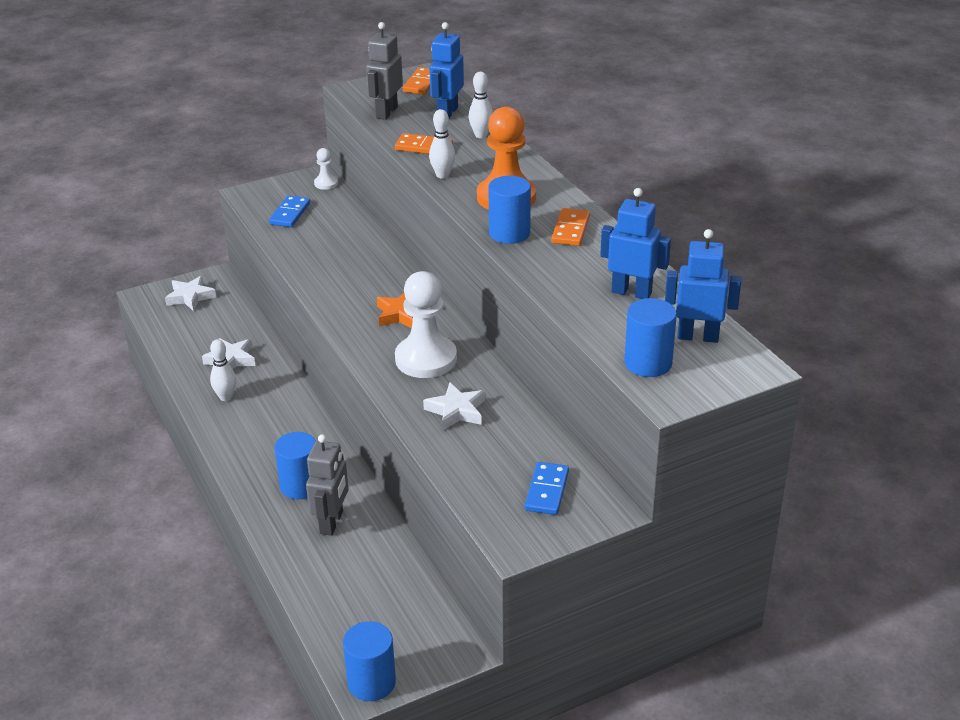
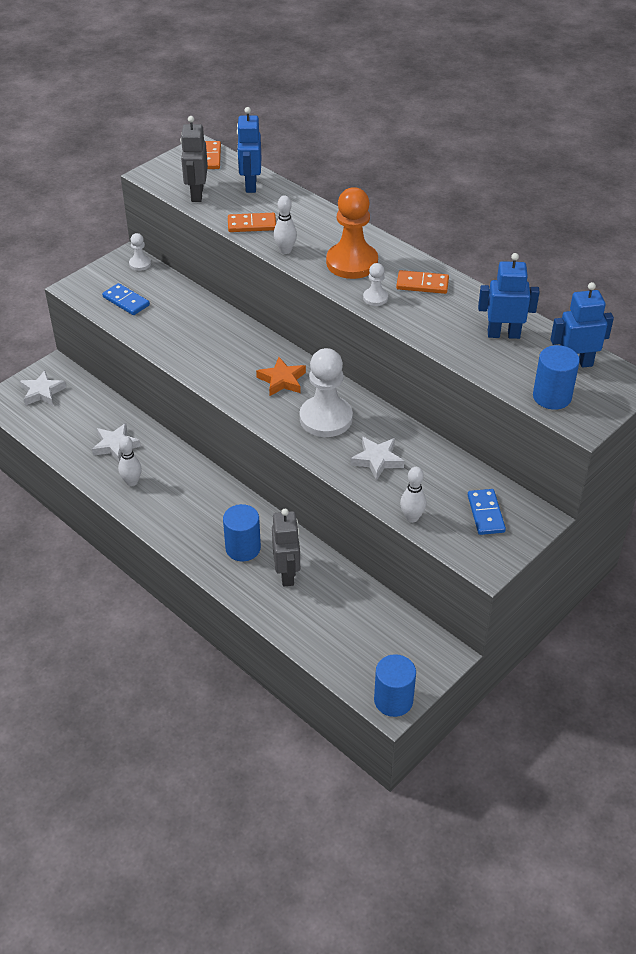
camera: 20 degrees left, 10 degrees up
blue domino [269,195,310,227] -> blue domino turned 45 degrees counterclockwise [102,283,150,315]
white bowling pin [469,72,493,138] -> white bowling pin moved to [400,467,426,523]
blue cylinder [488,176,531,244] -> white pawn [363,263,388,306]
orange domino [551,208,590,246] -> orange domino turned 75 degrees counterclockwise [396,270,449,294]

